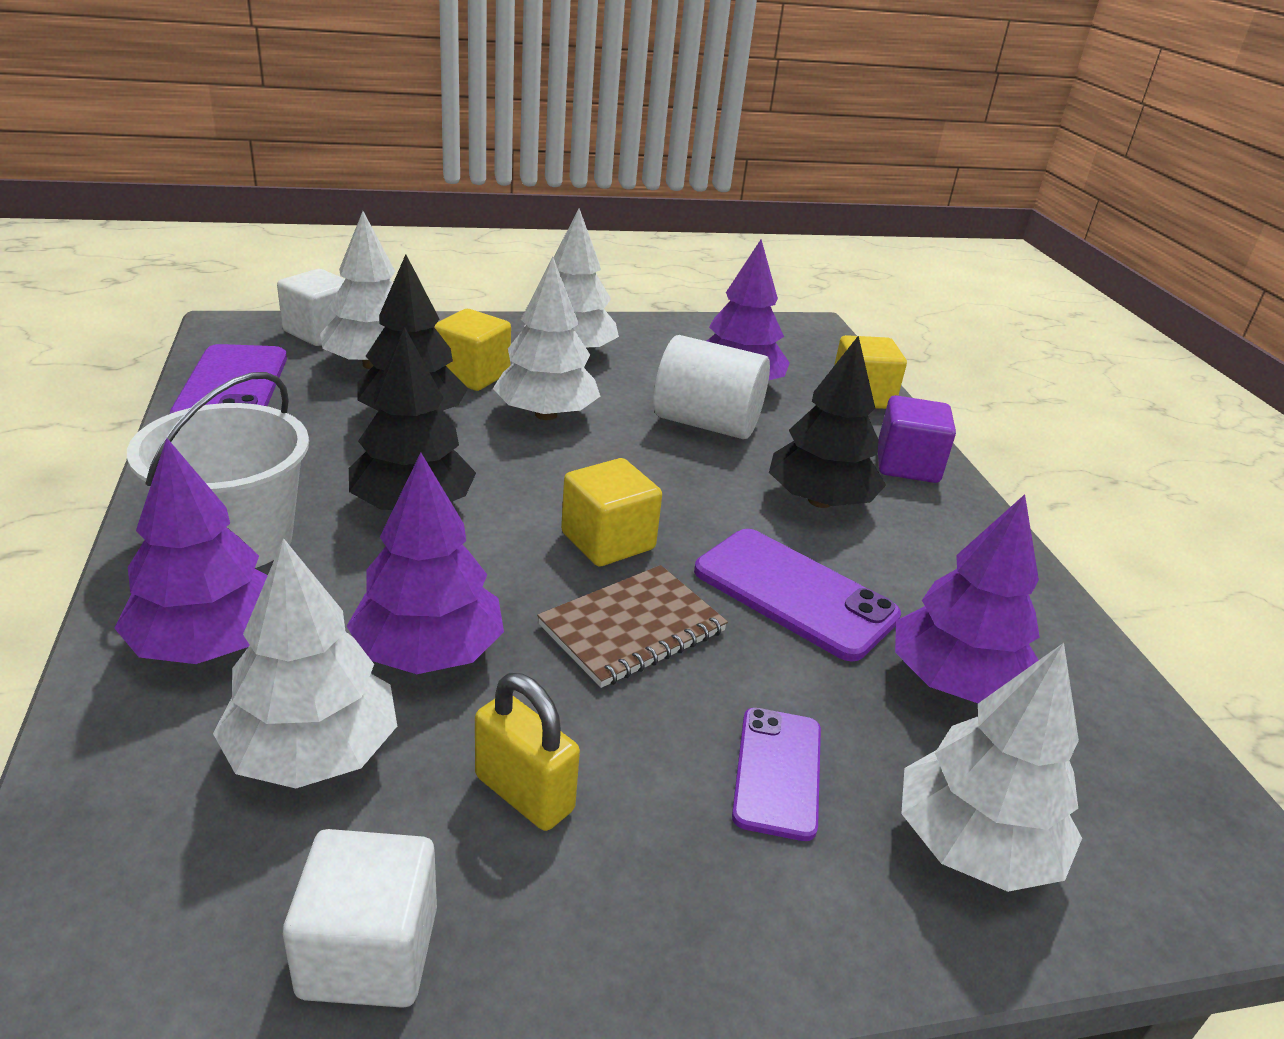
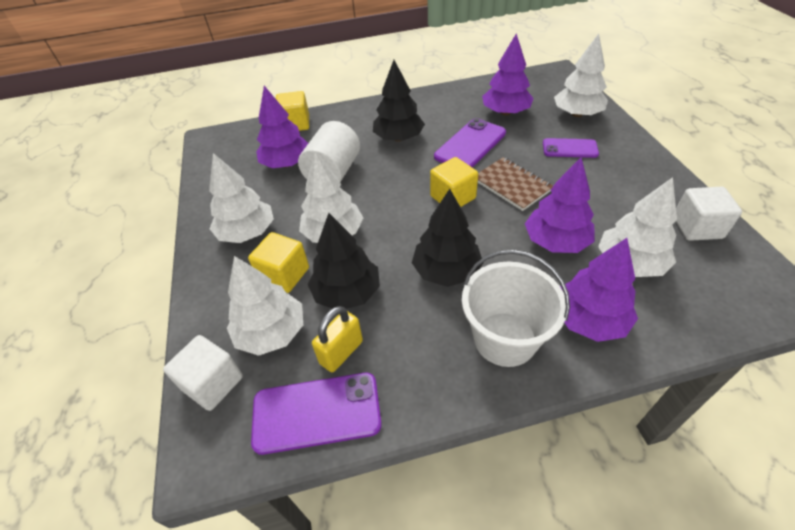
camera: 85 degrees left, 15 degrees up
yellow padlock [475,673,580,831] -> yellow padlock moved to [312,306,363,372]
purple cube [878,395,956,483] -> none

